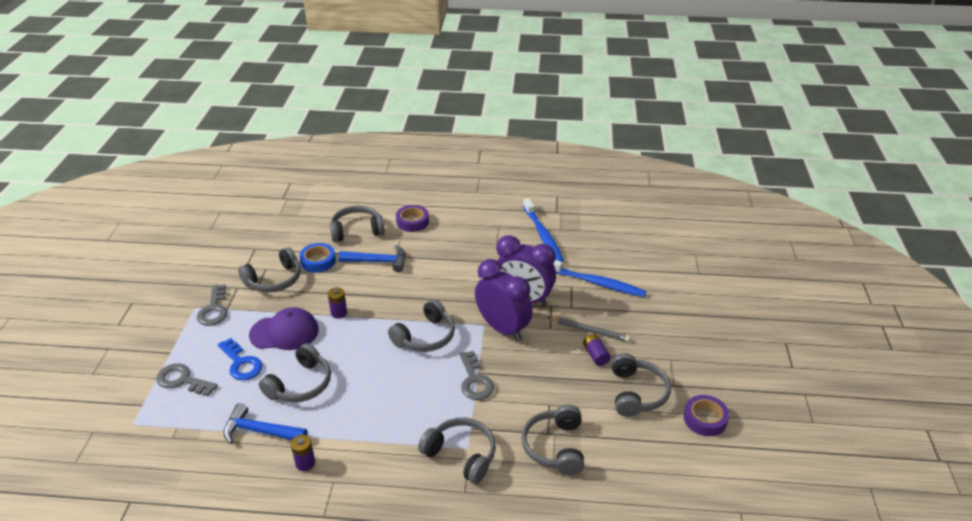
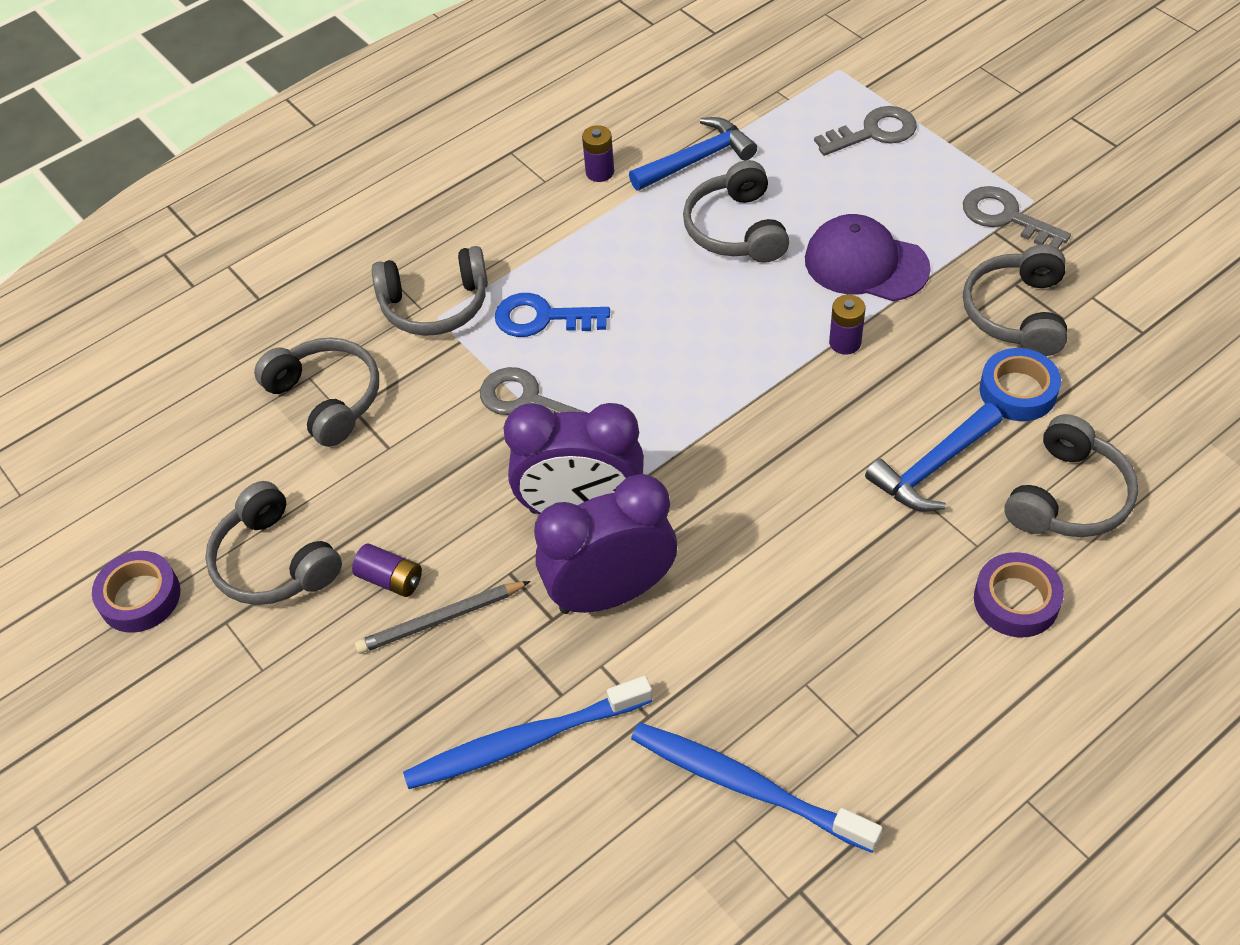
camera: 140 degrees right, 15 degrees up
blue key [218,338,263,380] -> blue key moved to [495,293,610,337]
purple cap [249,307,319,350] -> purple cap turned 75 degrees clockwise [805,214,931,301]
grey headphones [388,299,455,352] -> none

